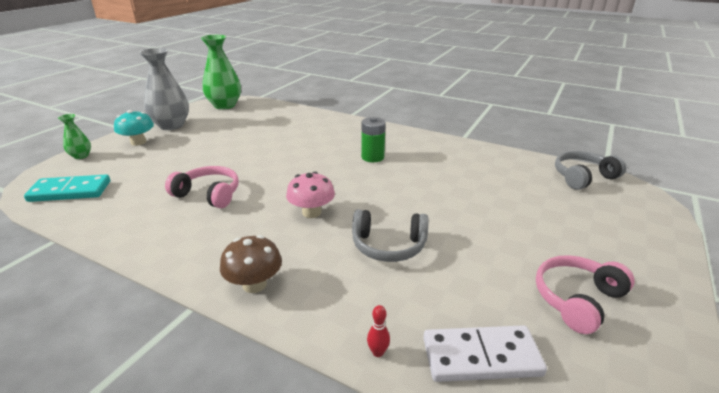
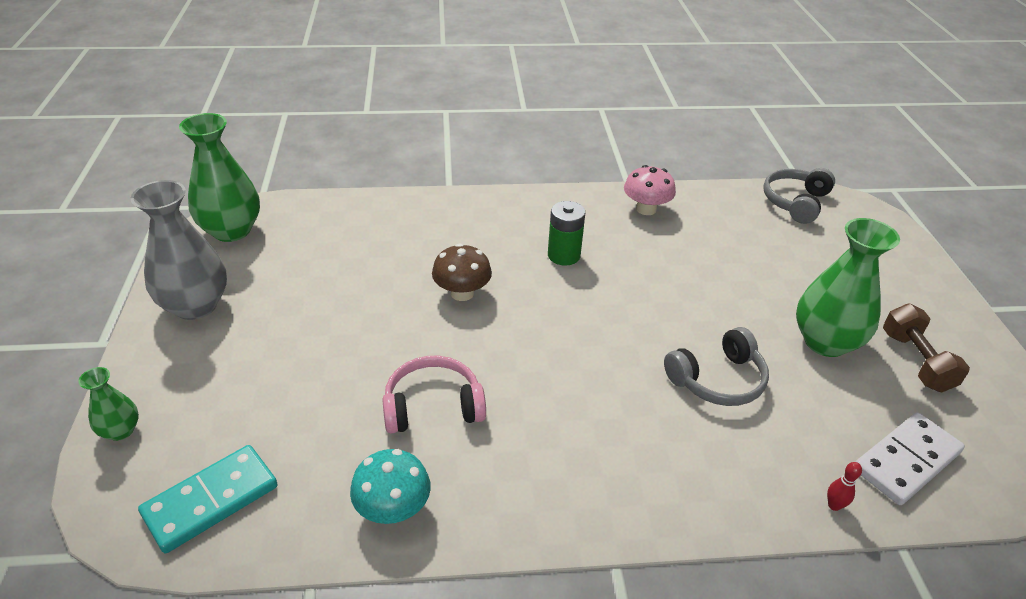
camera: 35 degrees left, 10 degrees up
turquoise mushroom [114,110,154,146] -> turquoise mushroom moved to [350,449,431,524]
brown mushroom [220,235,282,293] -> brown mushroom moved to [432,243,492,301]
pink mushroom [286,172,335,218] -> pink mushroom moved to [624,165,676,215]
pink headphones [536,255,635,334] -> brown dumbbell [883,303,970,393]
none -> green vase [796,218,900,357]

